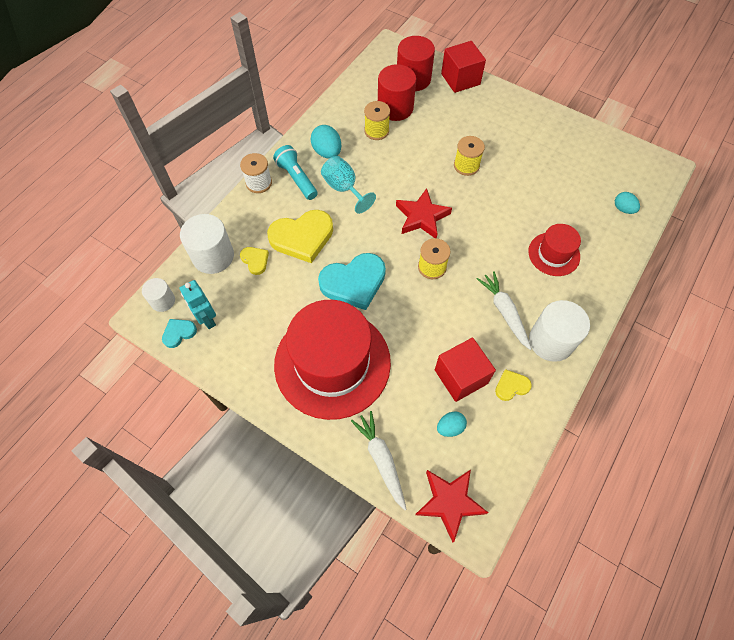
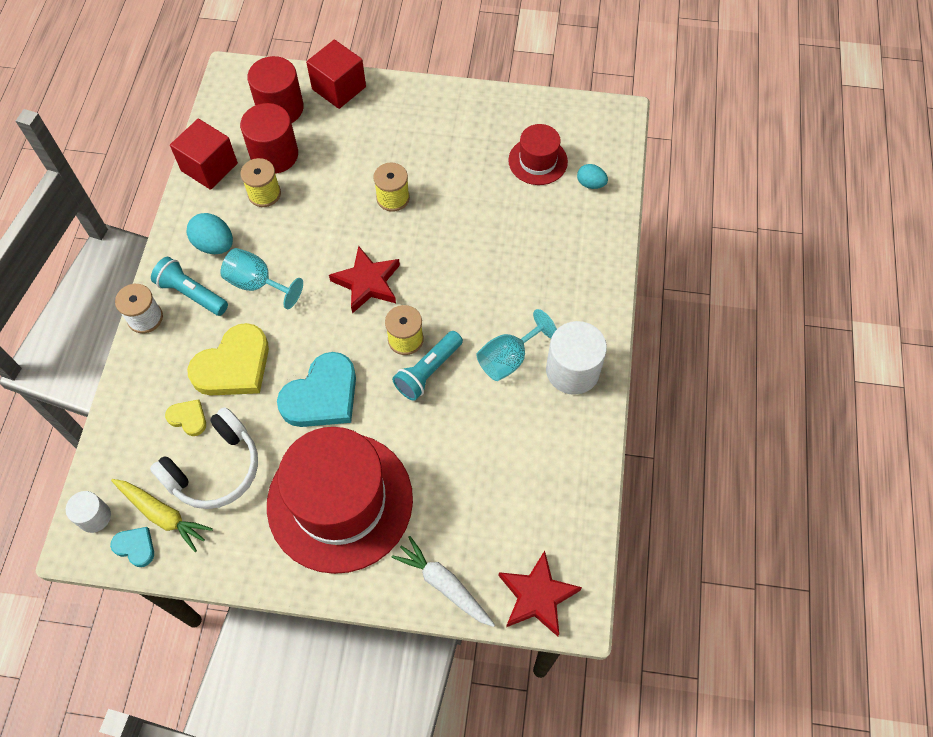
camera: 25 degrees left, 0 degrees up
turquoise heart [162,319,197,348] -> turquoise heart turned 90 degrees clockwise [110,527,154,567]
turquoise robot [179,280,216,329] -> yellow carrot [111,479,213,552]
white cylinder [180,214,234,274] -> none
red cube [435,337,496,402] -> red cube moved to [170,119,238,190]
turquoise egg [437,411,467,437] -> none
white carrot [477,271,532,350] -> turquoise goblet [476,309,557,381]
yellow heart [495,369,532,401] -> none
red hat [528,224,581,276] -> red hat moved to [508,124,568,185]
none -> white headphones [150,407,258,509]
none -> turquoise flashlight [392,331,463,401]

